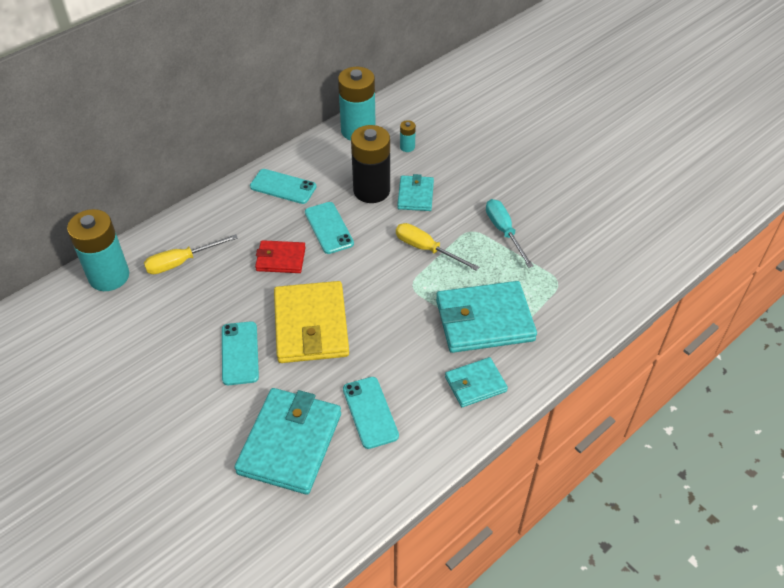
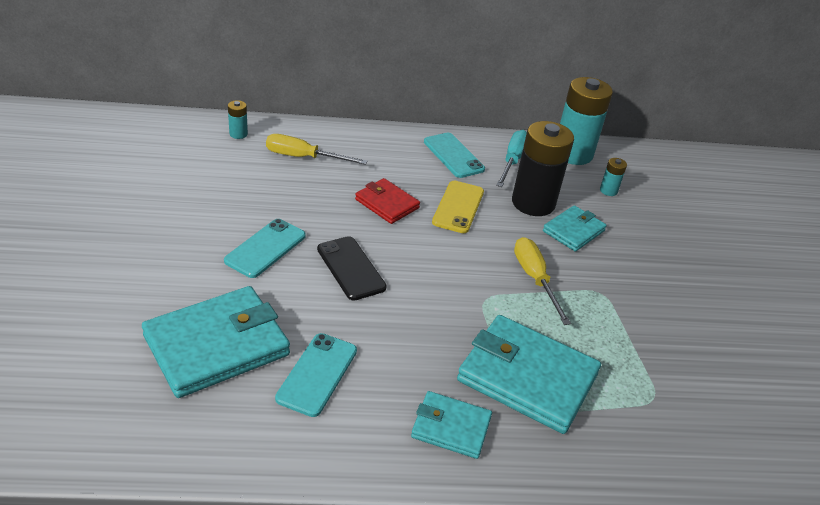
camera: 35 degrees right, 10 degrees down
turquoise battery [67,209,129,291] -> turquoise battery [228,100,248,139], size x0.43
yellow wallet [274,281,349,363] -> black phone [317,236,387,300]
turquoise phone [305,202,354,254] -> yellow phone [432,180,484,233]
turquoise screwdriver [486,199,533,268] -> turquoise screwdriver moved to [496,130,527,187]

